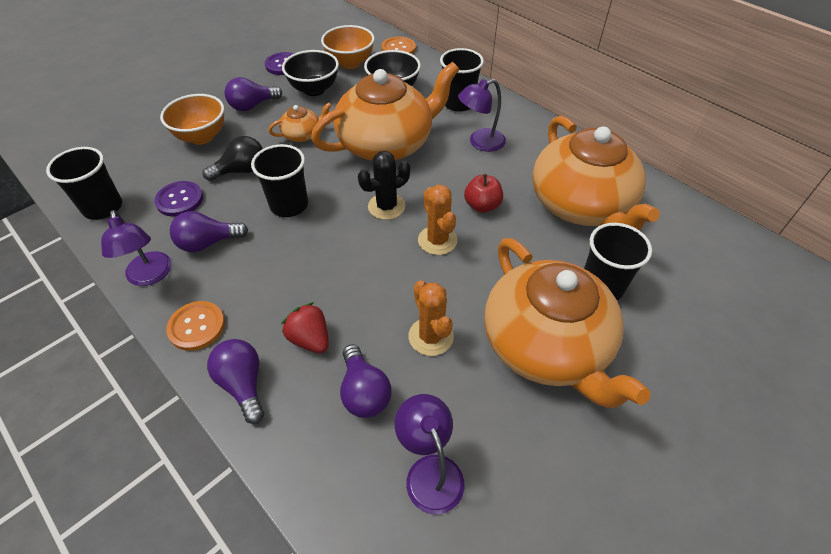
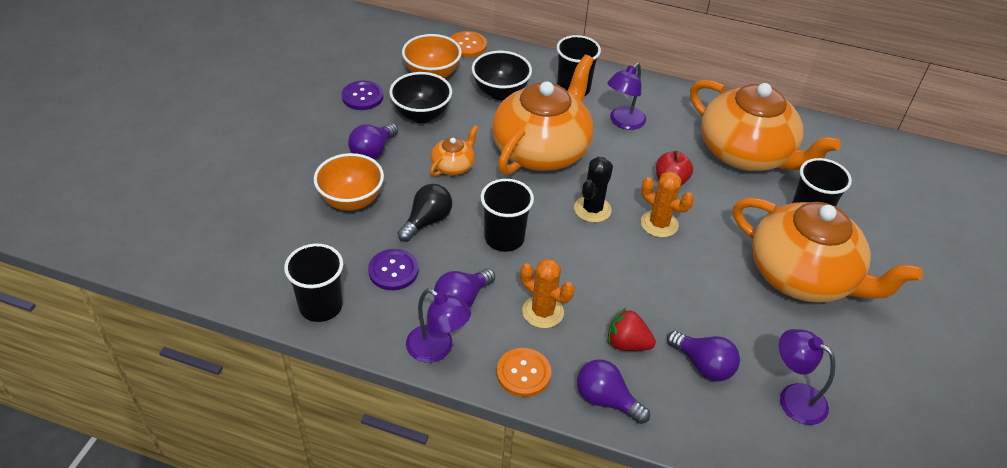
camera: 30 degrees left, 5 degrees down
orange cactus [409,280,454,356] -> orange cactus moved to [520,258,574,328]

